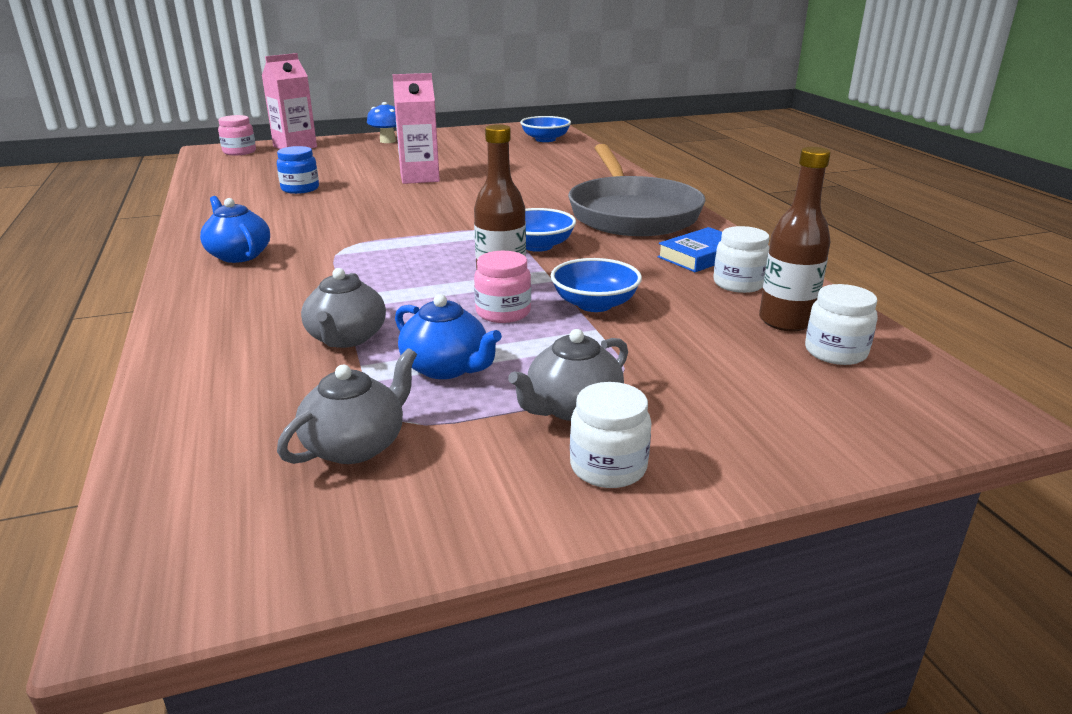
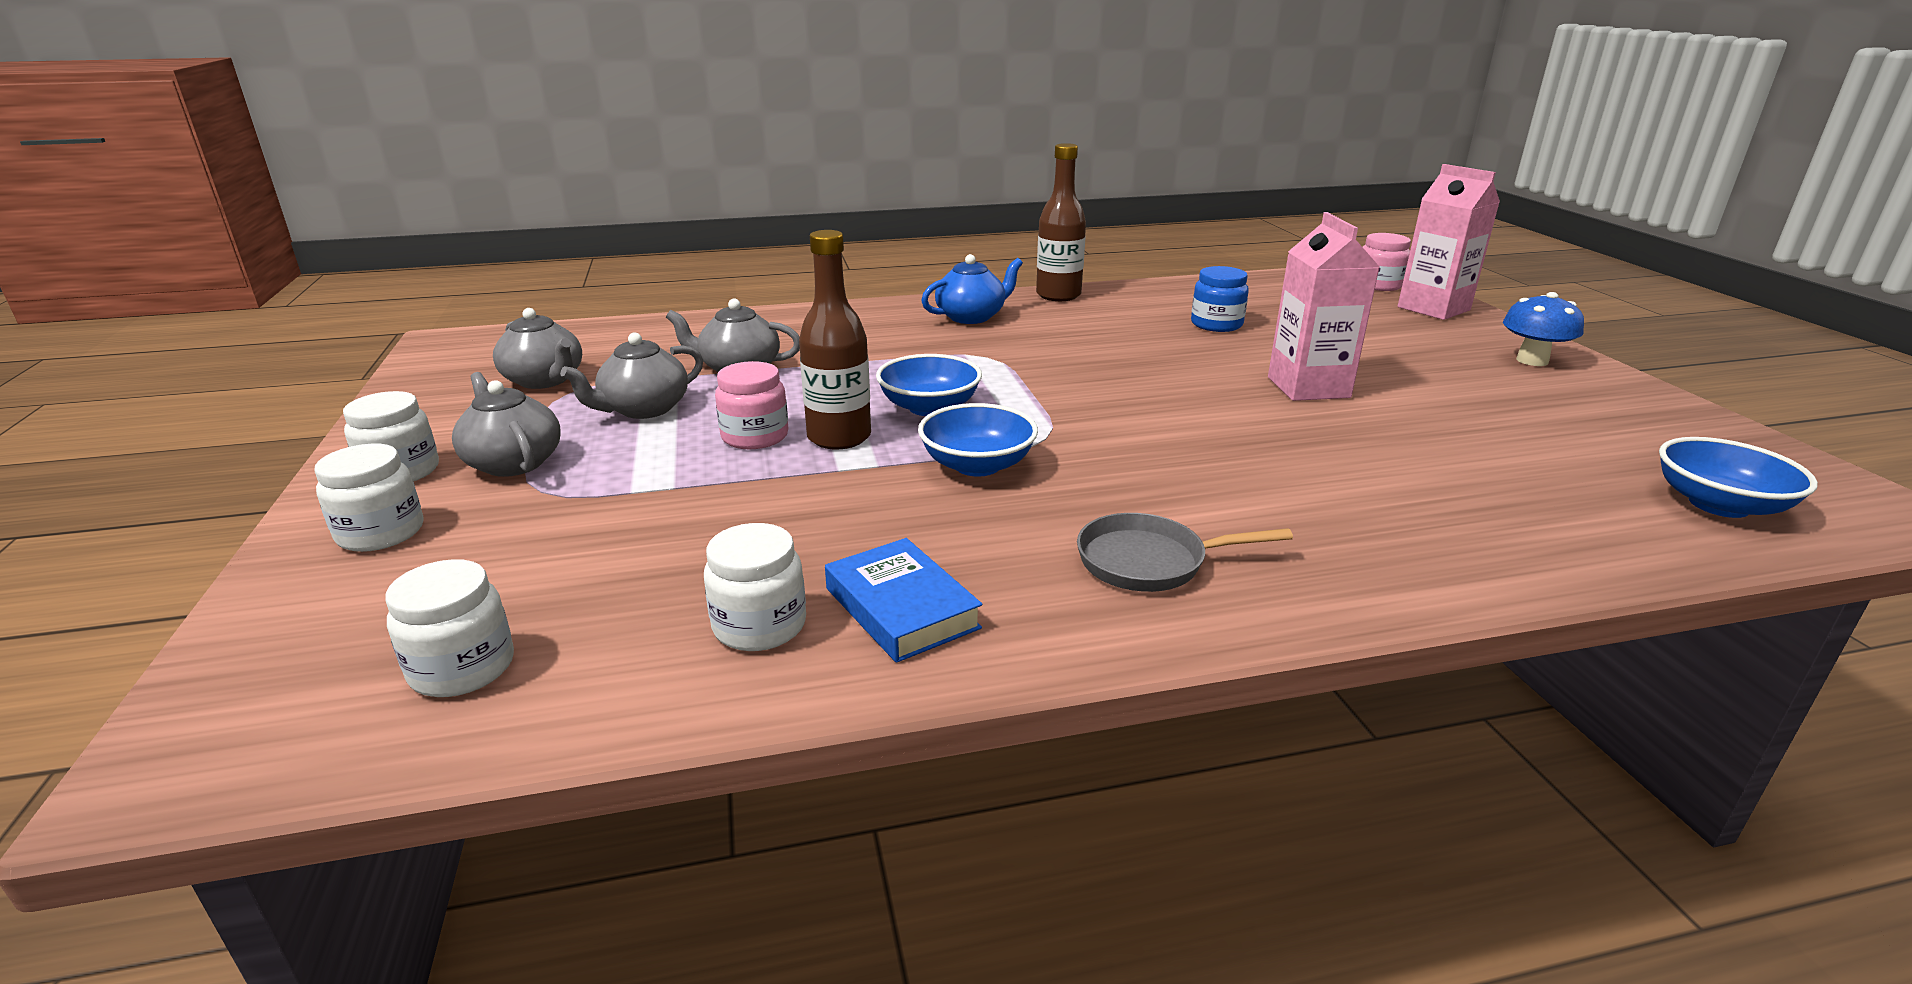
camera: 95 degrees right, 0 degrees up
blue teapot [395,294,502,379] -> grey teapot [560,332,703,419]
blue bowl [551,258,642,312] -> blue bowl moved to [876,354,982,416]
grey pan [568,144,706,236] -> grey pan [1077,513,1293,592], size x0.46
brown bottle [759,147,831,331] -> brown bottle moved to [1036,143,1086,301]
none -> white jar [314,444,423,552]

